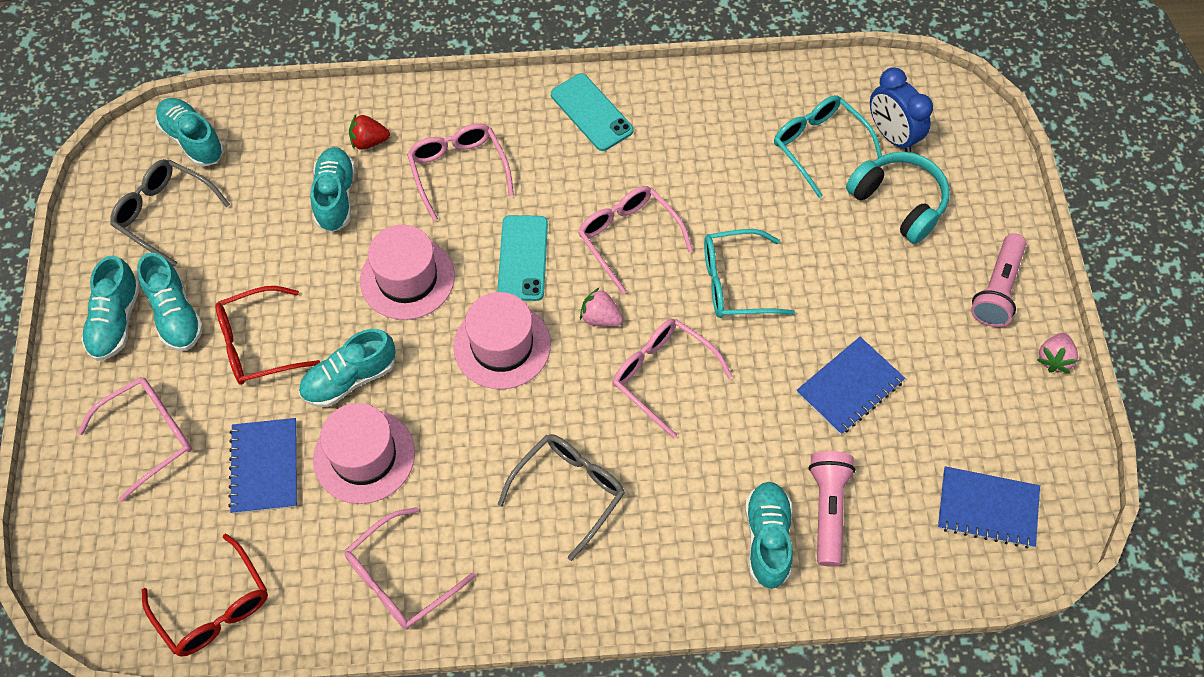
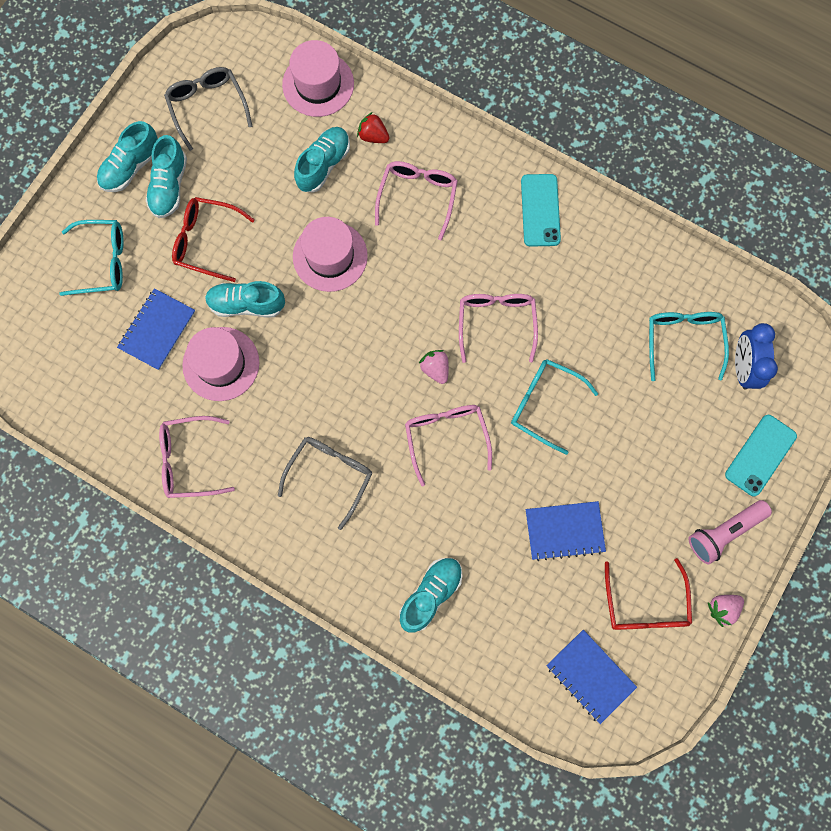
camera: 35 degrees right, 15 degrees up
pink glasses [77,377,192,501] -> turquoise glasses [59,220,124,296]
red glasses [142,534,268,656] -> red glasses moved to [605,558,692,630]
turquoise shoe [155,98,224,167] -> none
pink hat [453,292,551,389] -> pink hat moved to [282,40,354,117]
turquoise phone [497,215,548,301] -> turquoise phone moved to [725,415,797,496]
grey glasses [498,434,625,561] -> grey glasses turned 45 degrees counterclockwise [278,437,372,530]
pink flashlight [809,451,855,567] -> none
turquoise headphones [846,152,950,244] -> none

